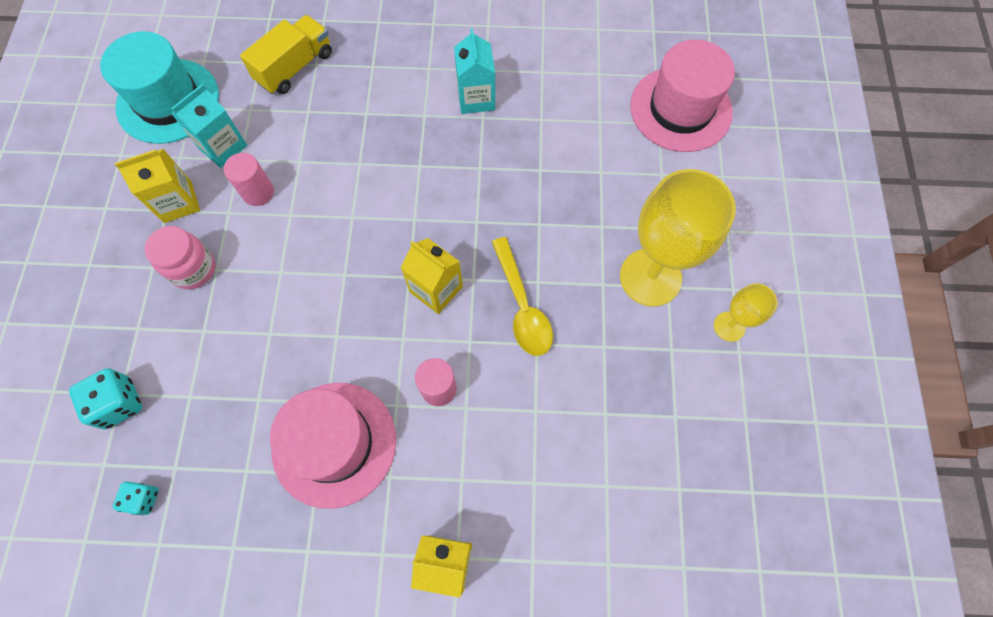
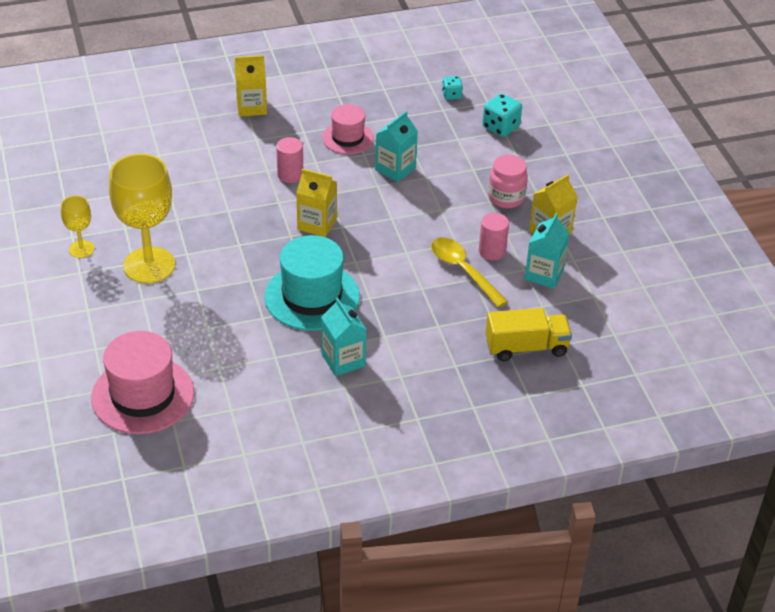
camera: 160 degrees right, 25 degrees down
turquoise hat [100,31,219,144] -> turquoise hat moved to [264,235,360,331]
yellow truck [240,15,332,94] -> yellow truck turned 120 degrees counterclockwise [486,308,572,361]
pink hat [270,383,396,509] -> pink hat [322,104,374,154], size x0.60
yellow spoon [492,237,553,356] -> yellow spoon moved to [431,238,508,308]
none -> turquoise carton [375,111,418,182]

